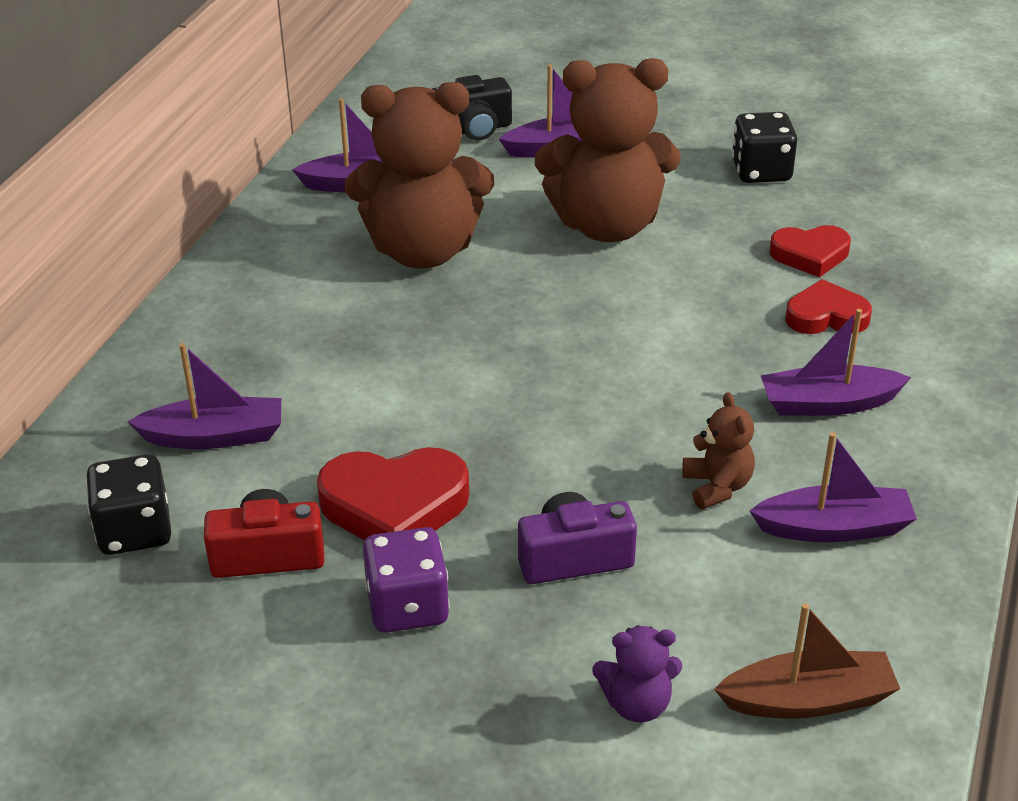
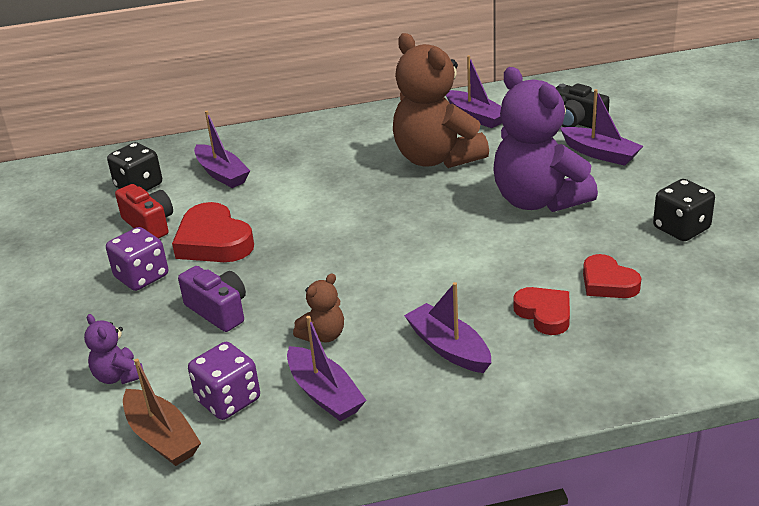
camera: 60 degrees right, 5 degrees down
brown teddy bear [535,58,681,242] -> purple teddy bear [493,67,598,212]
none -> purple dice [188,342,260,420]

